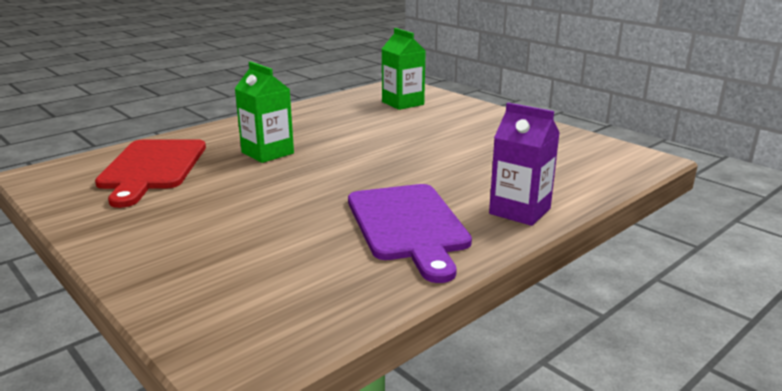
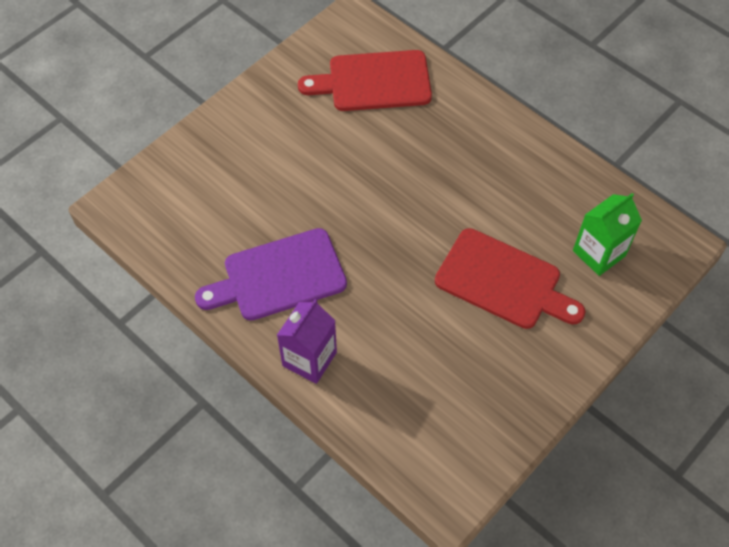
camera: 85 degrees right, 35 degrees up
green carton [235,61,294,163] -> none
none -> red cutting board [435,228,585,329]

